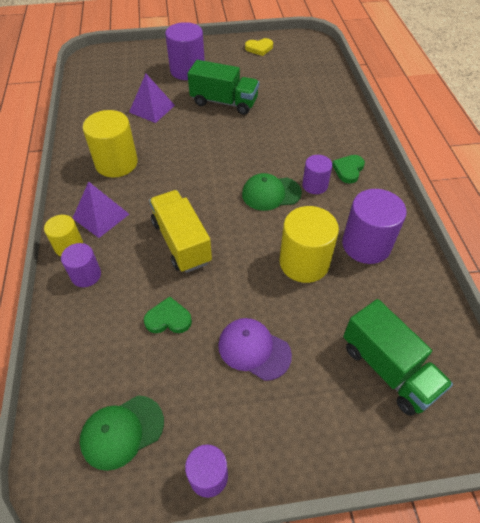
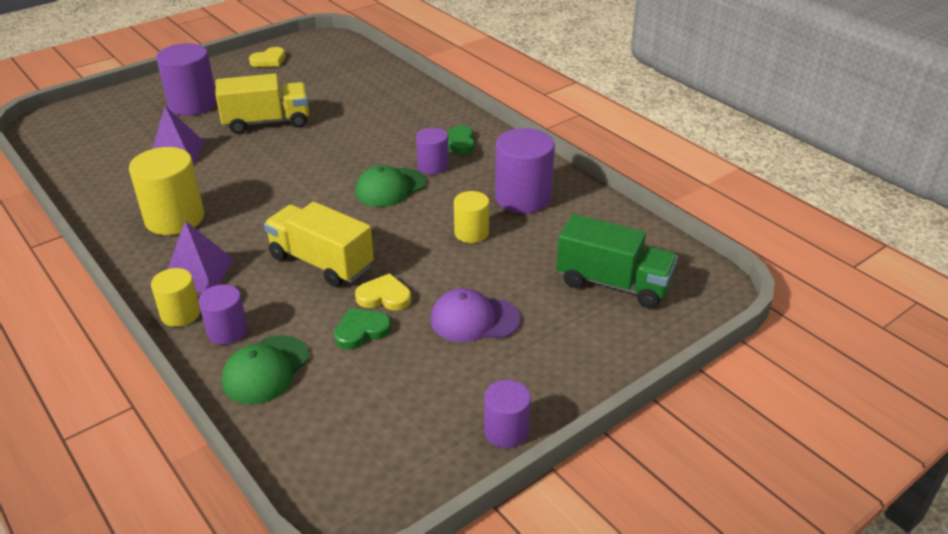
camera: 30 degrees left, 15 degrees down
green cap [80,395,164,471] -> green cap moved to [222,335,309,404]
green truck [188,60,259,115] -> yellow truck [215,74,309,134]
yellow cylinder [280,206,339,283] -> yellow cylinder [454,191,489,243], size x0.58
none -> yellow heart [355,273,411,311]

